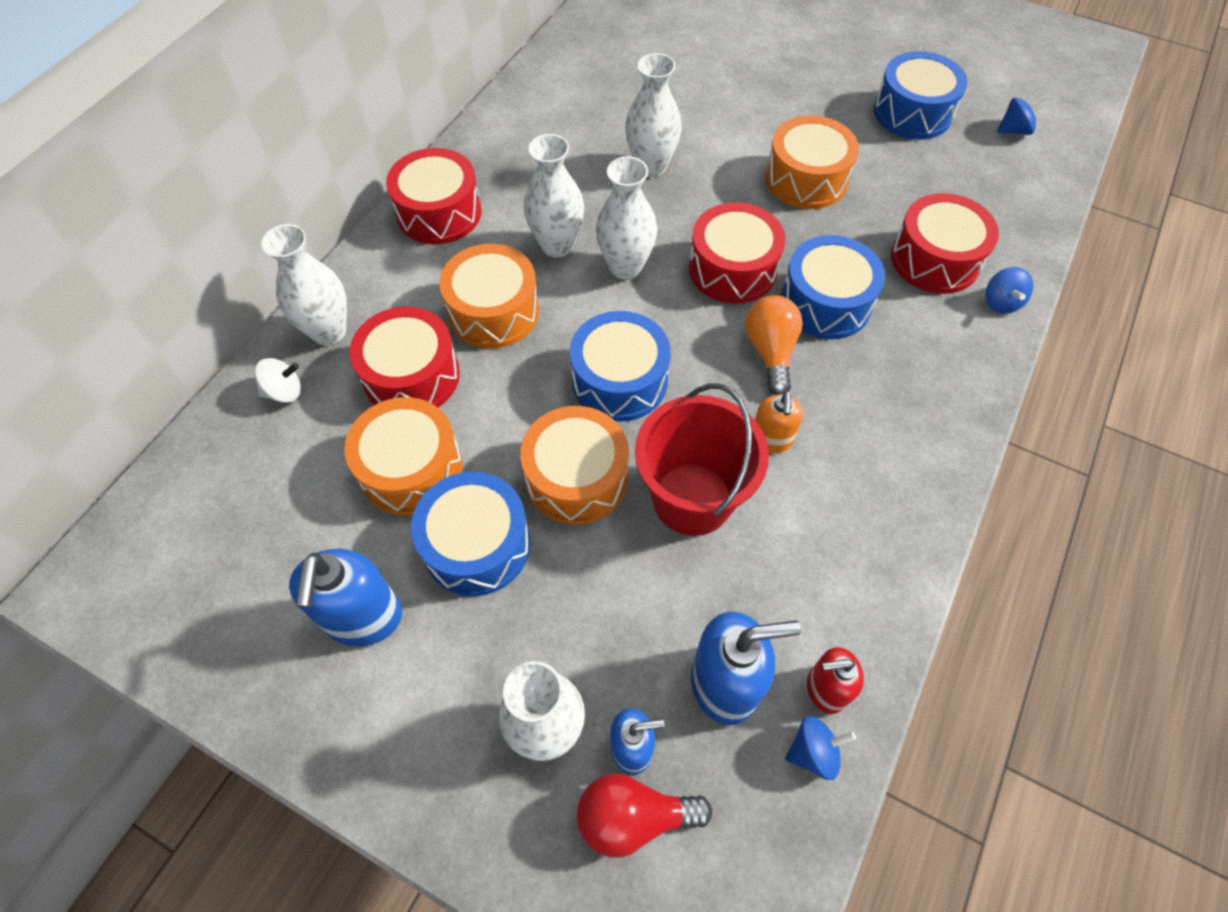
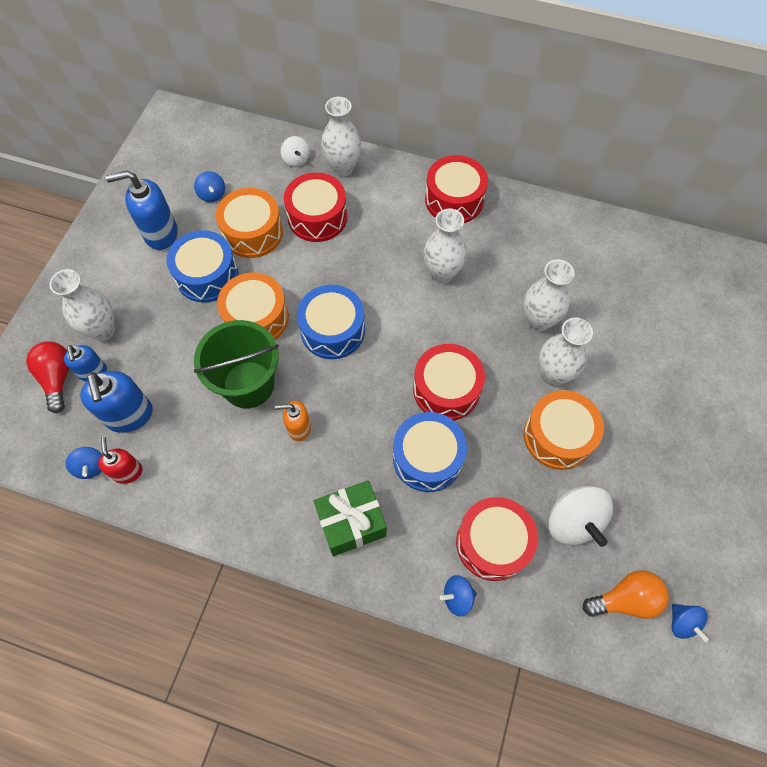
camera: 80 degrees right, 5 degrees up
orange drum [439,244,539,349] -> none
white vase [596,156,657,280] -> white vase moved to [538,318,593,386]
red bucket [635,383,769,536] -> green bucket [194,320,279,409]
orange light bulb [745,295,803,395] -> orange light bulb moved to [582,570,669,619]
blue drum [874,51,968,140] -> none
none -> blue spinning top [194,171,225,202]
none -> green gift [314,480,387,556]
none -> white spinning top [548,486,613,547]

